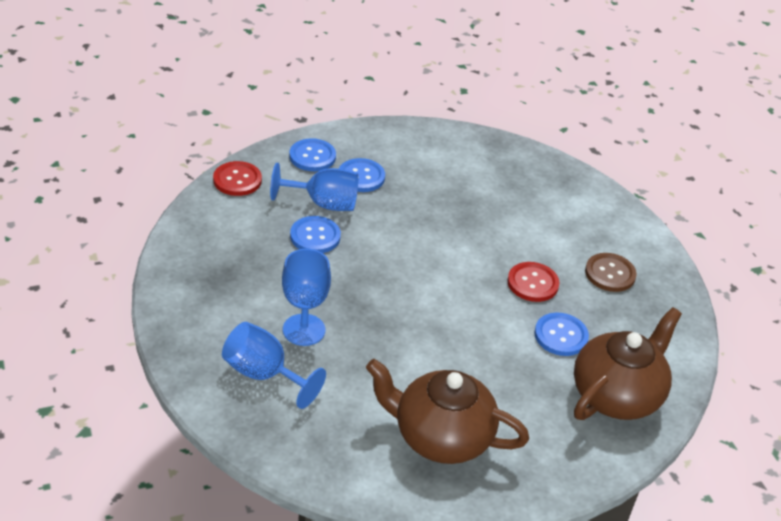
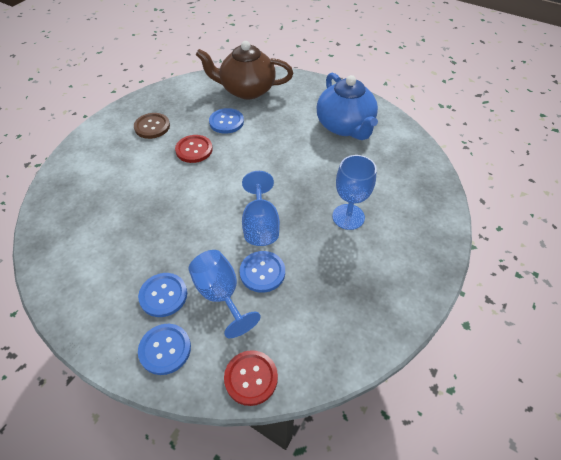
camera: 125 degrees left, 10 degrees up
blue goblet [222,322,326,409] -> blue goblet moved to [242,171,280,246]
brown teapot [366,359,529,464] -> blue teapot [317,72,378,140]

